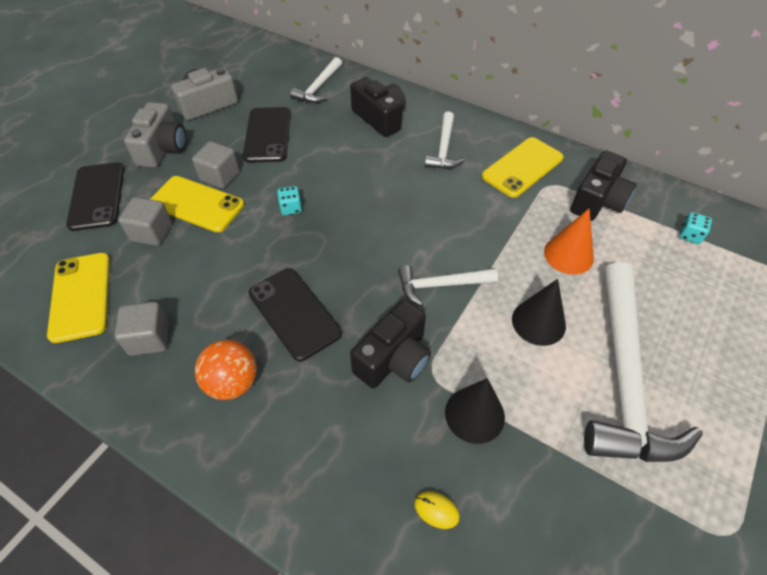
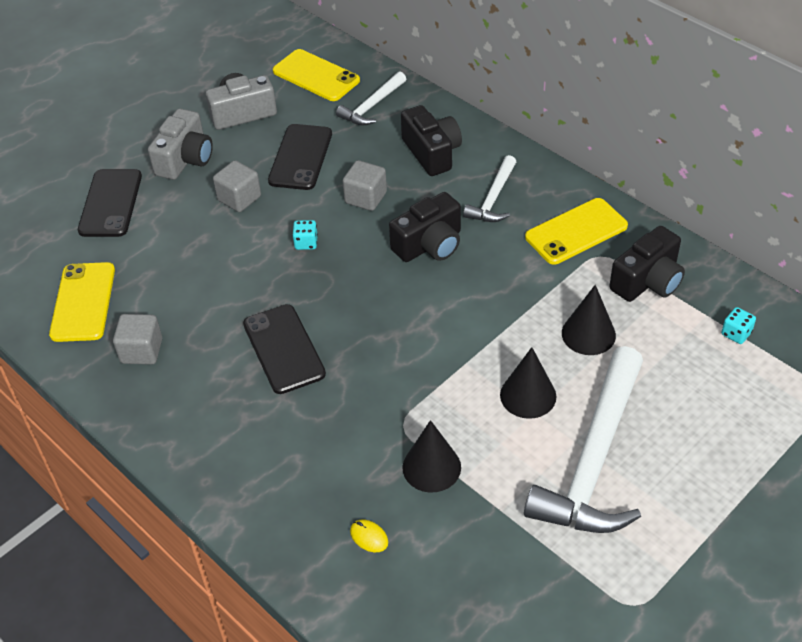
camera: 15 degrees right, 5 degrees down
grey cube [118,197,172,246] -> grey cube moved to [342,160,387,211]
yellow phone [150,176,244,232] -> yellow phone moved to [273,49,360,101]
orange ball [195,340,257,400] -> none
black camera [350,300,431,388] -> black camera moved to [389,192,461,262]
white hammer [398,265,498,306] -> none
orange cone [544,208,594,275] -> black cone [562,285,616,355]

